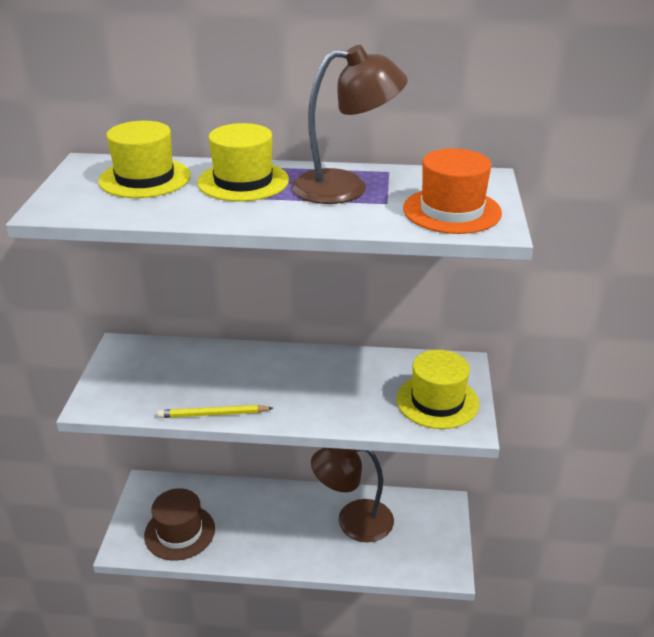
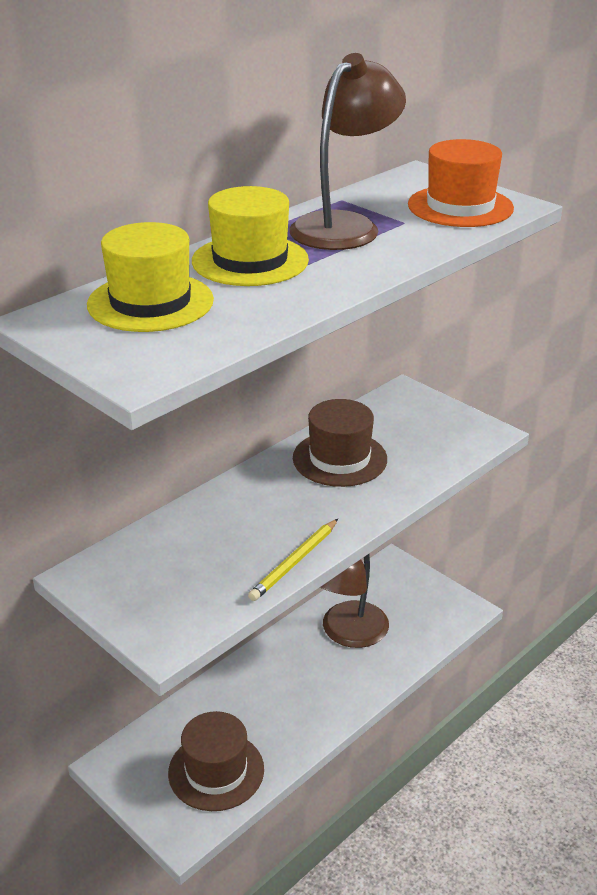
camera: 50 degrees left, 0 degrees up
yellow hat [397,350,479,429] -> none
none -> brown hat [293,399,387,487]

